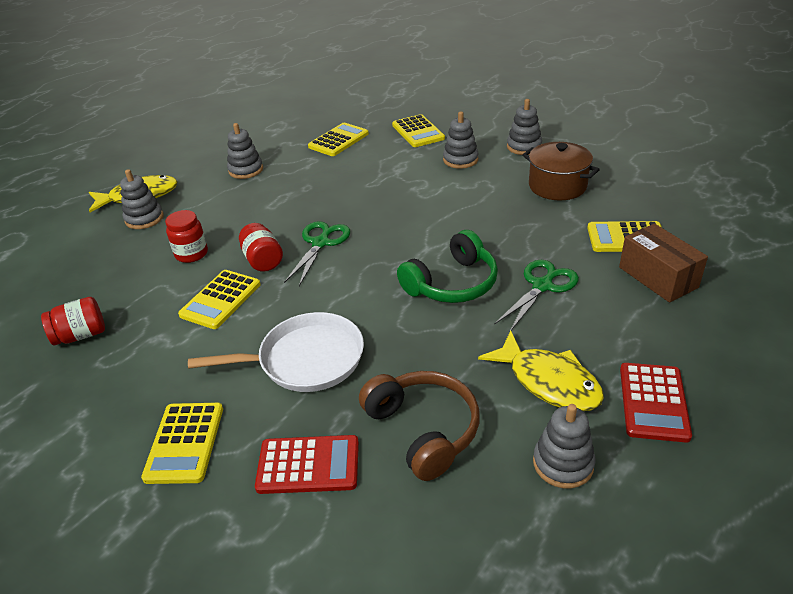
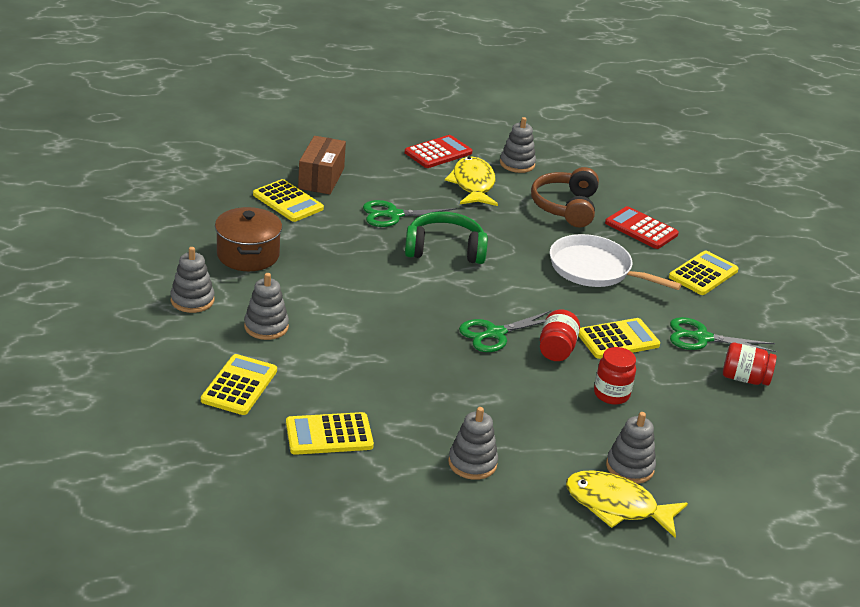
camera: 145 degrees left, 5 degrees down
none -> green scissors [670,317,776,352]

